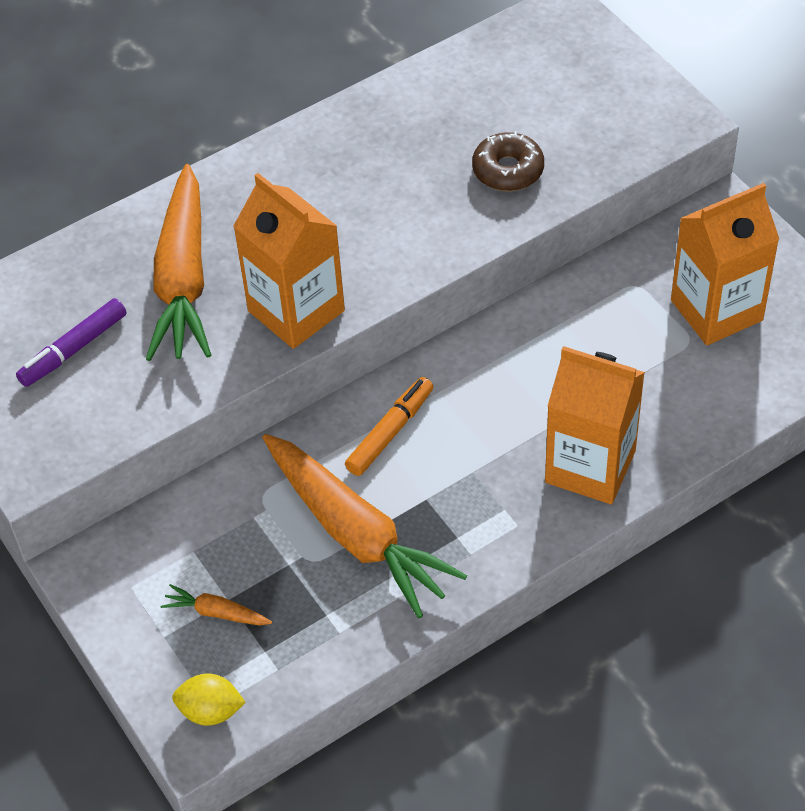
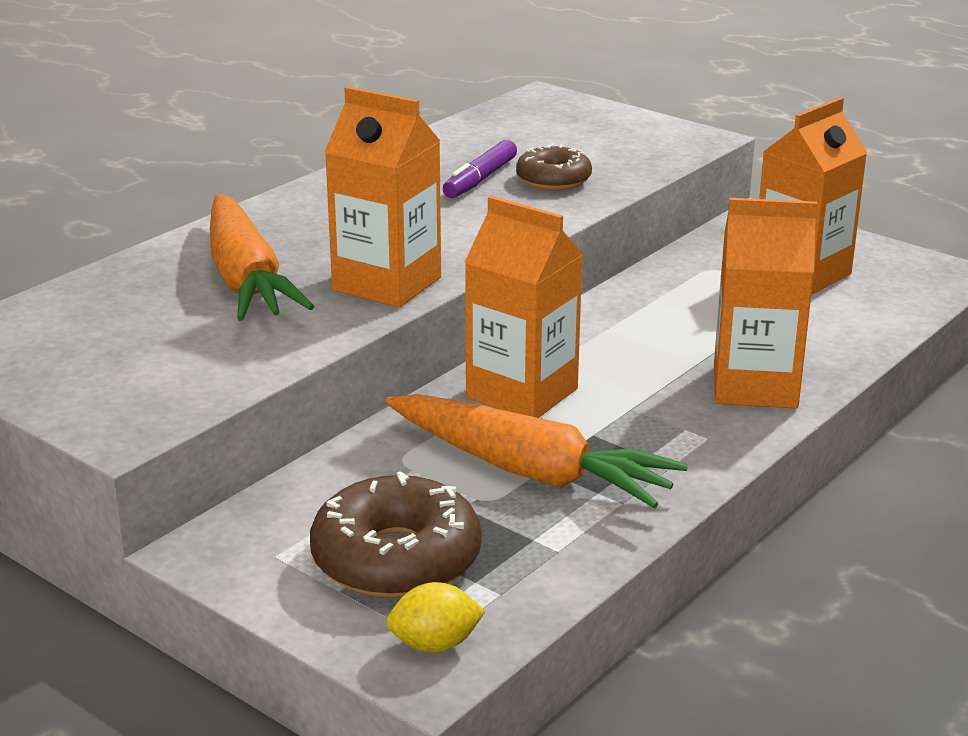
camera: 20 degrees left, 25 degrees down
purple marker [16,298,127,387] -> purple marker moved to [443,140,517,198]
orange carrot [161,584,272,625] -> brown donut [310,471,482,599]
orange marker [345,377,434,476] -> orange carton [465,196,583,418]

